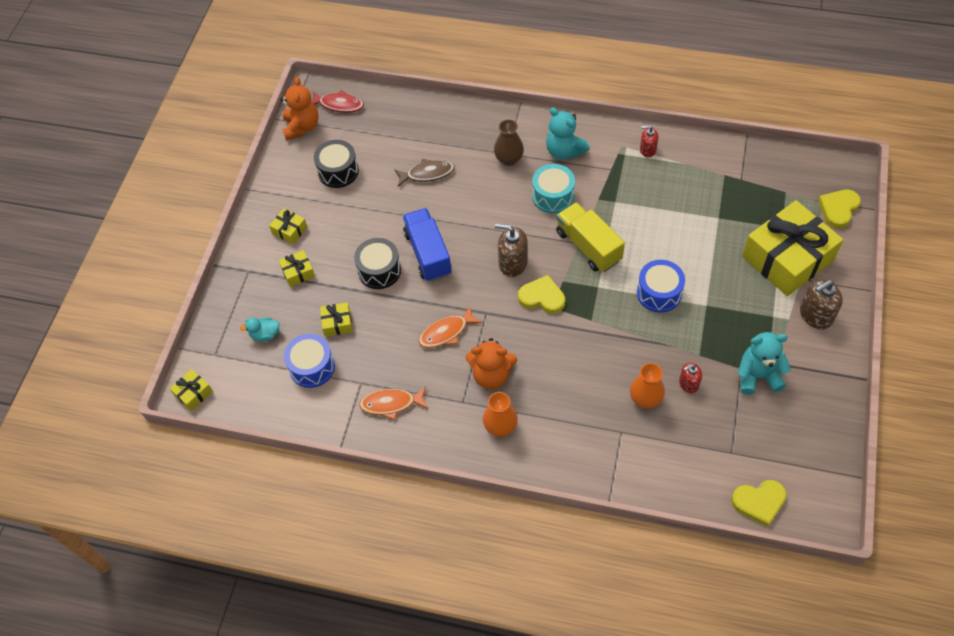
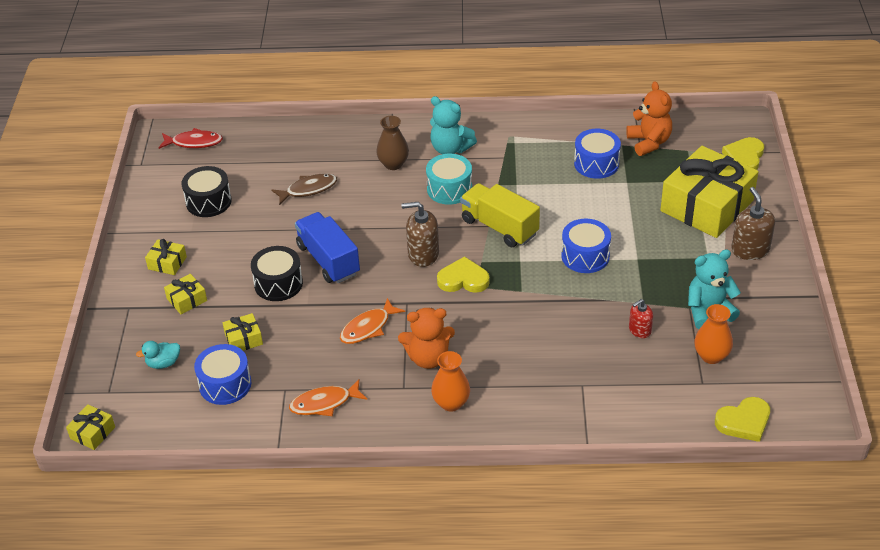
camera: 15 degrees left, 15 degrees down
orange teddy bear [280,77,319,141] -> orange teddy bear moved to [626,81,672,156]
orange vase [630,363,665,408] -> orange vase moved to [694,304,733,364]
red soap dispenser [640,125,658,158] -> none
brown soap dispenser [800,280,843,330] -> brown soap dispenser turned 120 degrees clockwise [731,187,775,260]
none -> blue drum [574,129,621,179]

